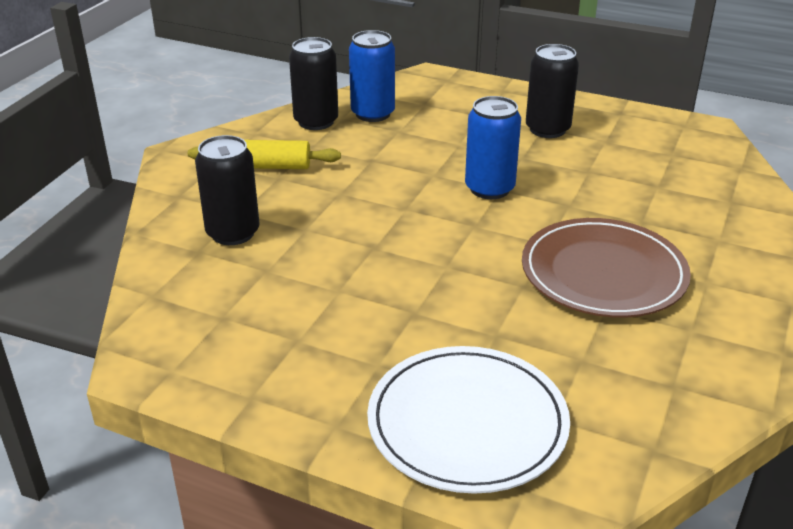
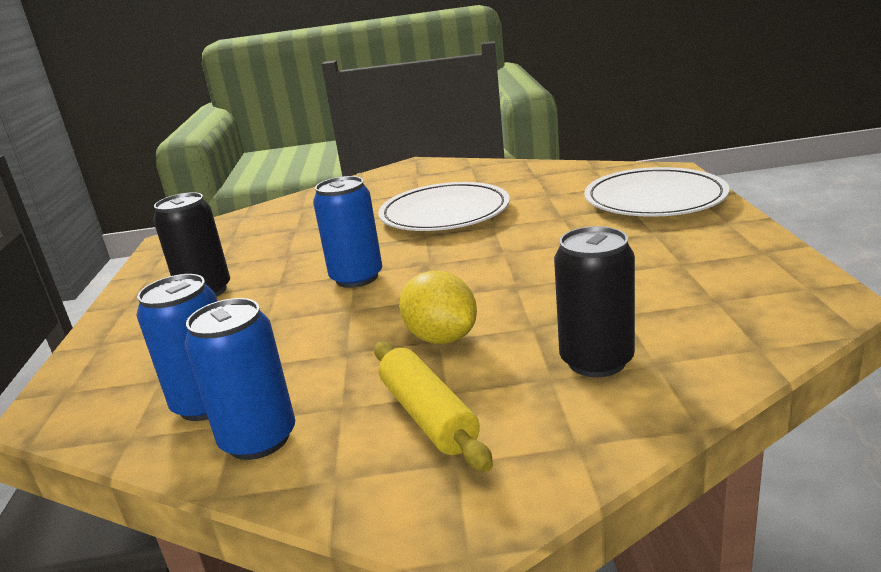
camera: 115 degrees left, 10 degrees down
black can [289,37,338,130] -> blue can [185,298,295,460]
brown plate [522,218,691,318] -> white plate [378,182,510,231]
none -> yellow lemon [399,271,477,344]

